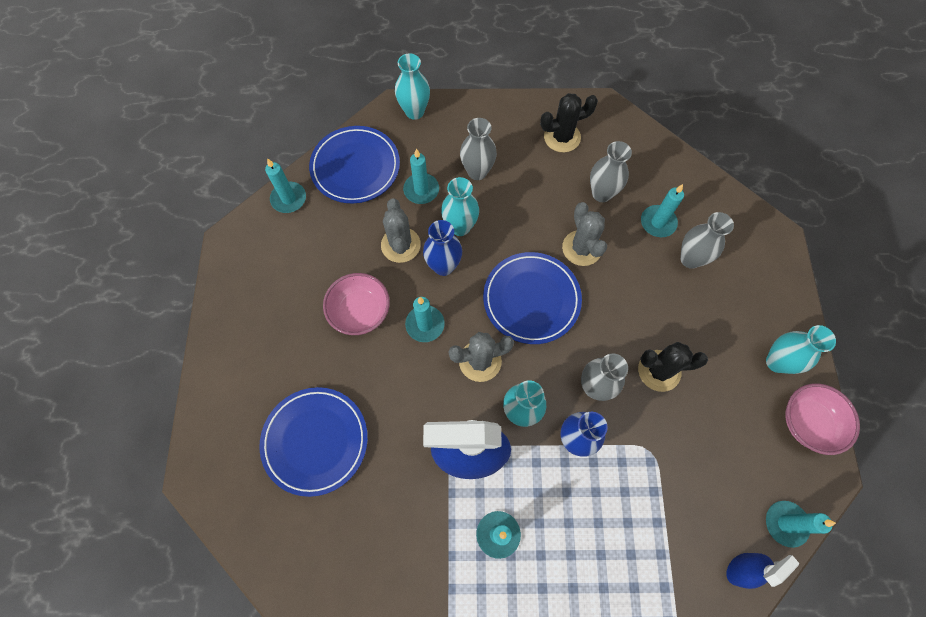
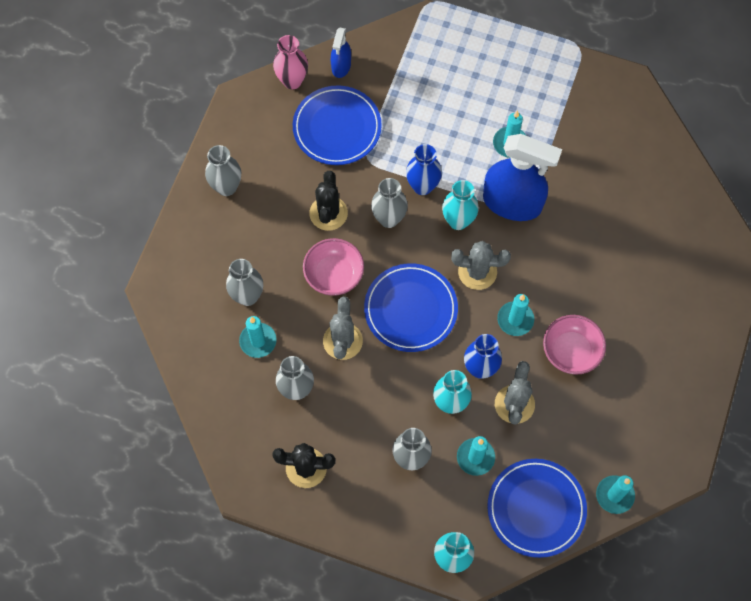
camera: 160 degrees left, 0 degrees up
blue plate [259,387,368,497] -> blue plate moved to [293,86,382,165]
black cactus [638,342,708,392] -> black cactus turned 75 degrees clockwise [309,171,348,231]
blue spray bottle [727,553,799,589] -> blue spray bottle turned 60 degrees counterclockwise [331,27,351,78]
turquoise vase [766,325,836,374] -> grey vase [205,145,241,196]
turquoise candle [766,501,836,548] -> pink vase [273,35,308,89]
pink bowl [785,384,860,455] -> pink bowl moved to [303,238,364,296]

